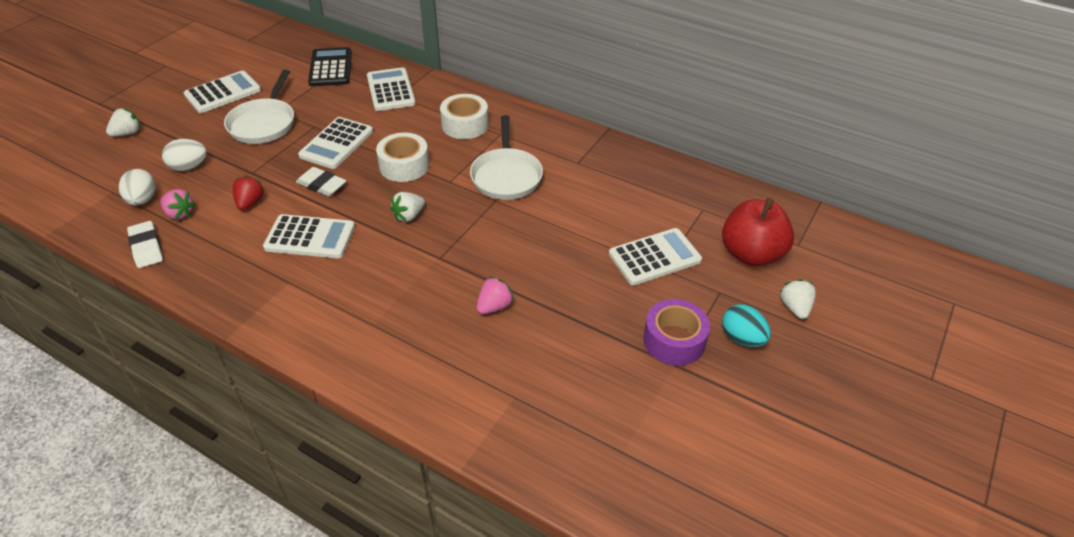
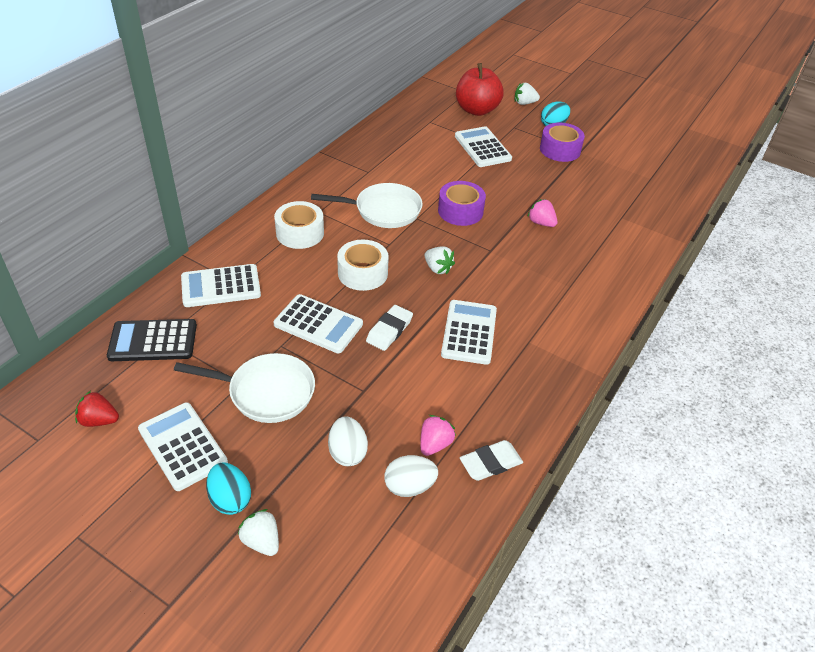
camera: 90 degrees left, 0 degrees up
red strawberry [233,175,265,210] -> red strawberry moved to [75,391,119,427]
none -> turquoise egg [206,462,251,515]
none -> purple tape [438,181,486,226]

